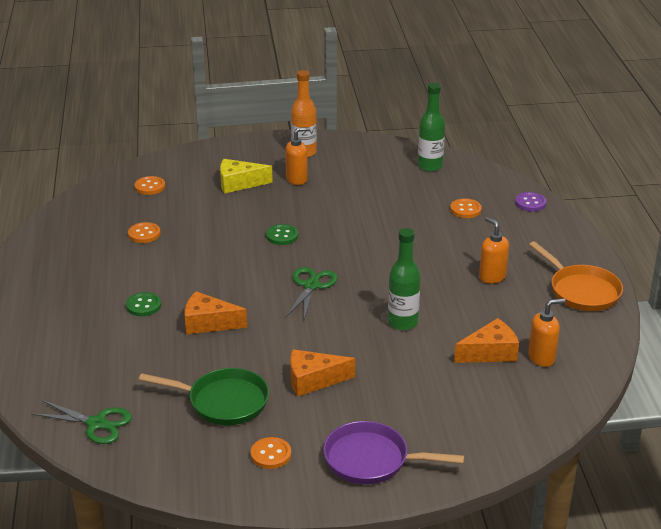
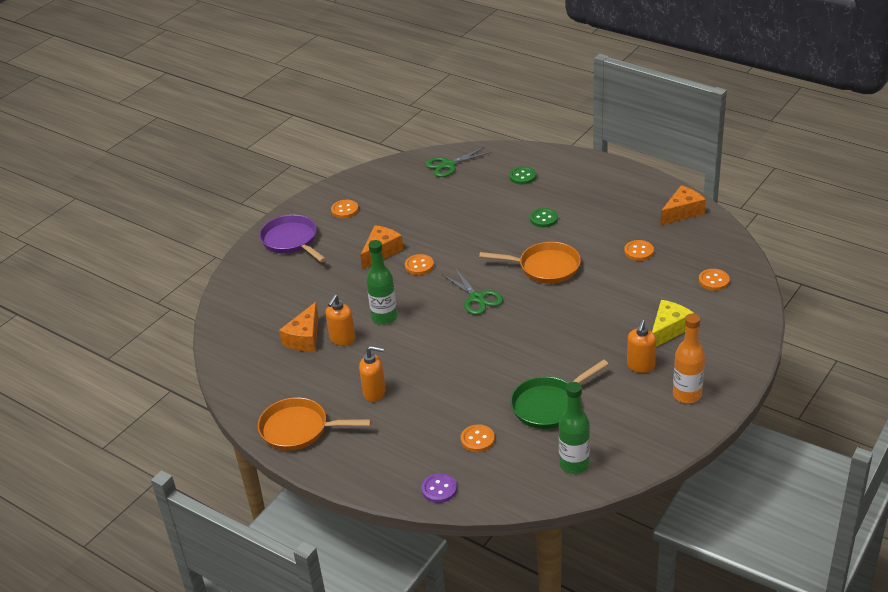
camera: 135 degrees right, 5 degrees up
green pan [139,368,269,425] -> green pan moved to [510,359,608,429]
orange cheese [185,291,247,334] -> orange cheese moved to [660,185,706,225]
green button [266,224,298,245] -> green button moved to [509,167,536,185]
purple pan [323,421,464,484] -> purple pan turned 90 degrees counterclockwise [259,215,326,262]
orange soap dispenser [528,298,565,367] -> orange soap dispenser moved to [326,294,355,346]
none -> orange button [405,254,434,275]
none -> orange pan [479,242,581,284]

